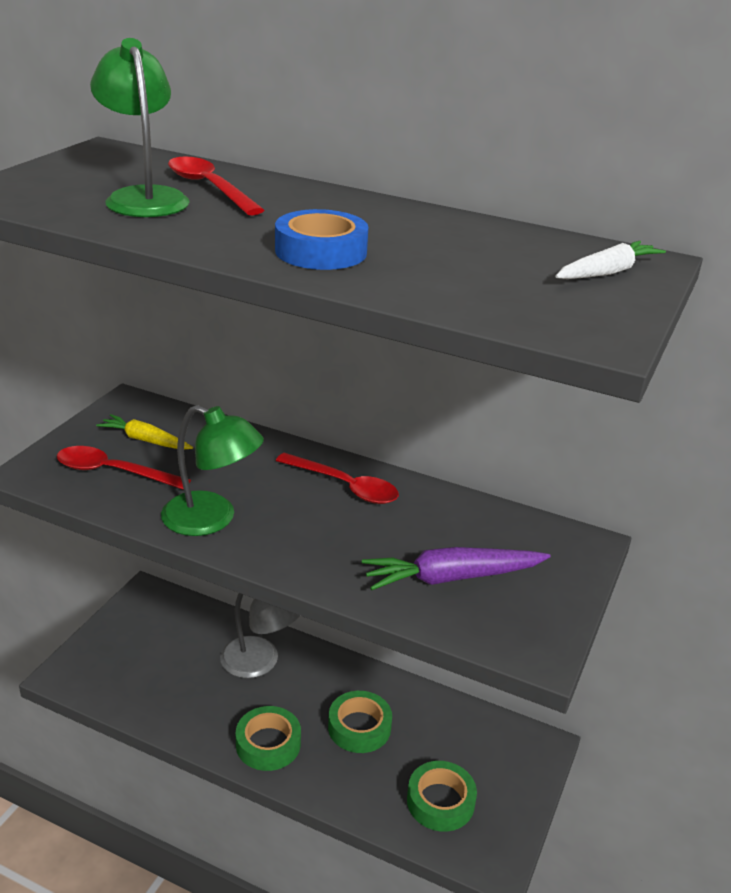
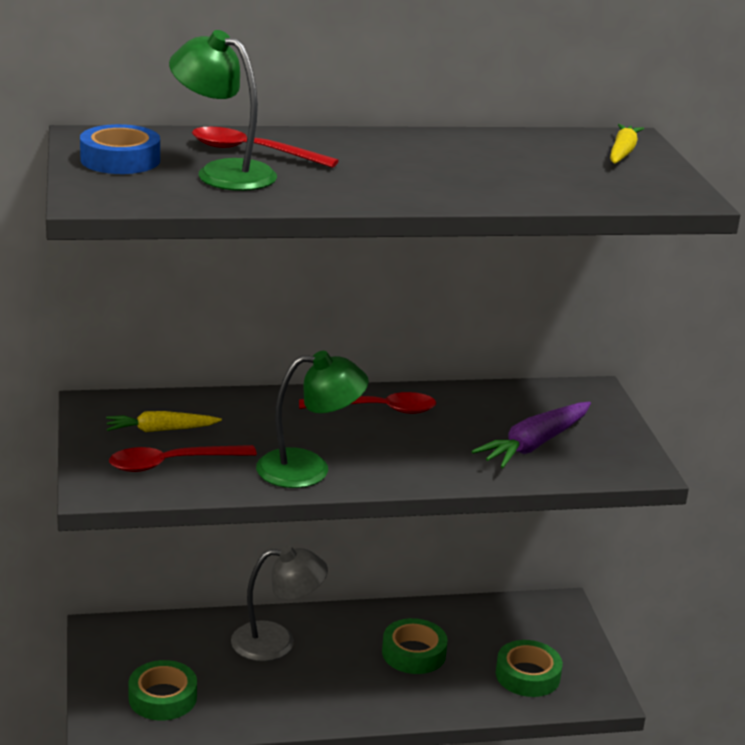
camera: 35 degrees left, 5 degrees down
green tape [236,706,301,771] -> green tape moved to [128,660,197,720]
blue tape [275,209,368,270] -> blue tape moved to [80,124,160,174]
white carrot [555,241,666,279] -> yellow carrot [610,124,644,163]

